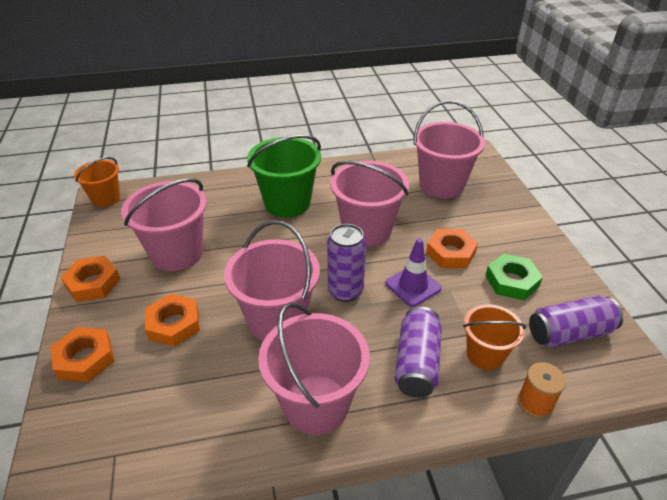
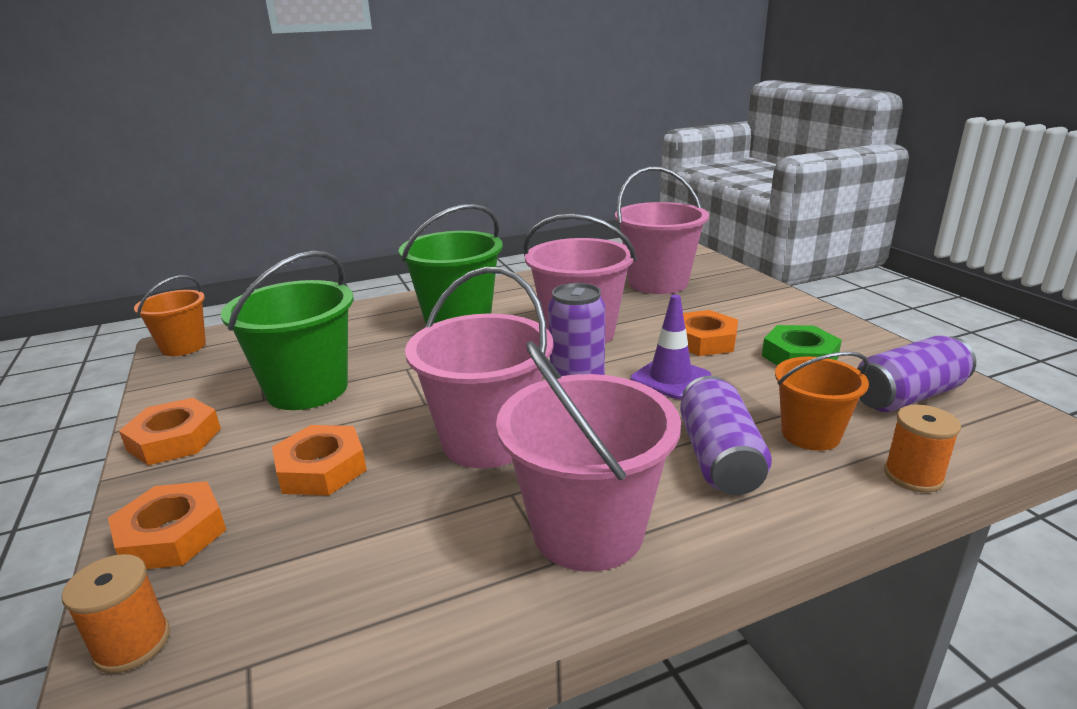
camera: 10 degrees left, 15 degrees down
pink bucket [121,178,207,271] -> green bucket [221,251,353,410]
none -> orange spool [61,554,170,674]

